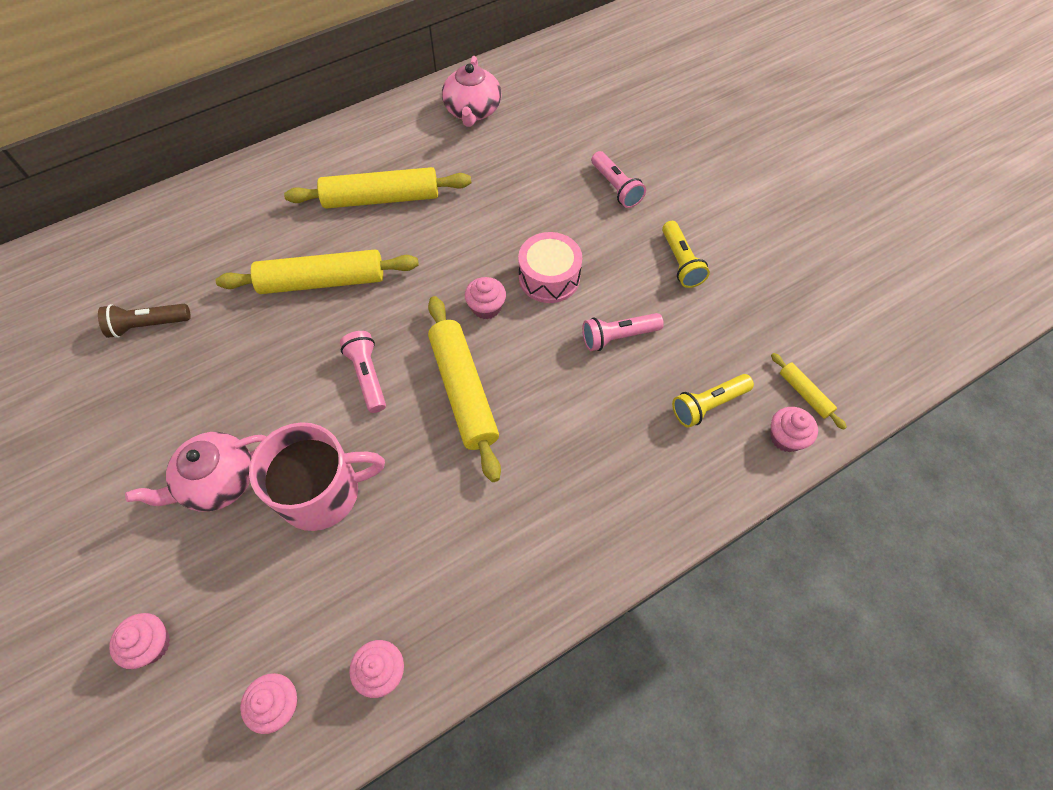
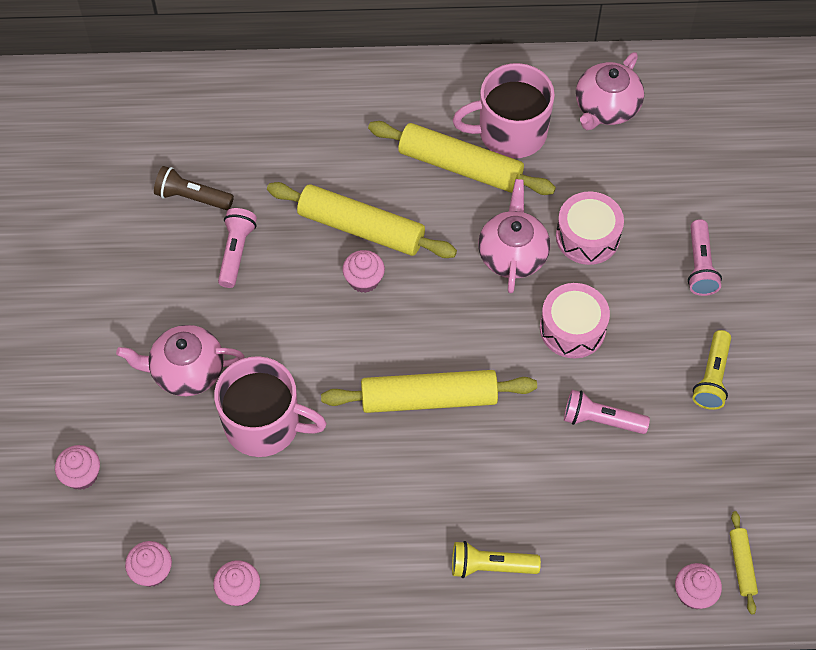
camera: 30 degrees right, 0 degrees up
pink flashlight [340,331,386,413] -> pink flashlight moved to [218,208,257,288]
yellow rolling pin [428,296,501,482] -> yellow rolling pin turned 75 degrees clockwise [321,370,537,413]
pink cupcake [465,277,506,319] -> pink cupcake moved to [343,250,385,293]
yellow flashlight [672,374,754,428] -> yellow flashlight moved to [452,541,541,578]
none -> pink mug [452,63,555,158]
none -> pink teapot [478,179,550,293]
none -> pink drum [556,192,624,265]

